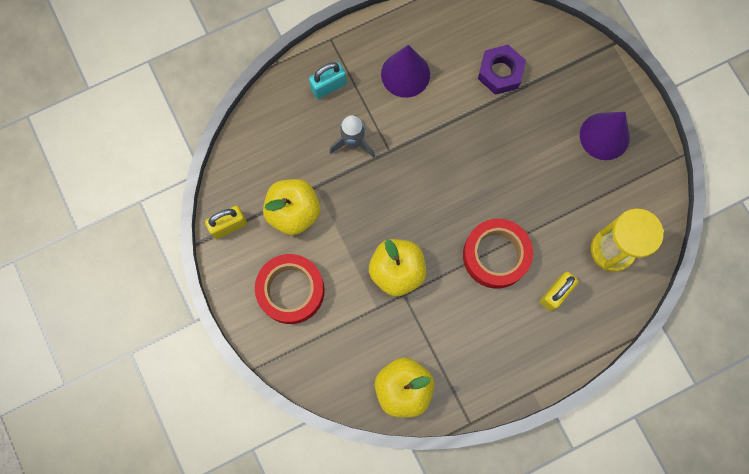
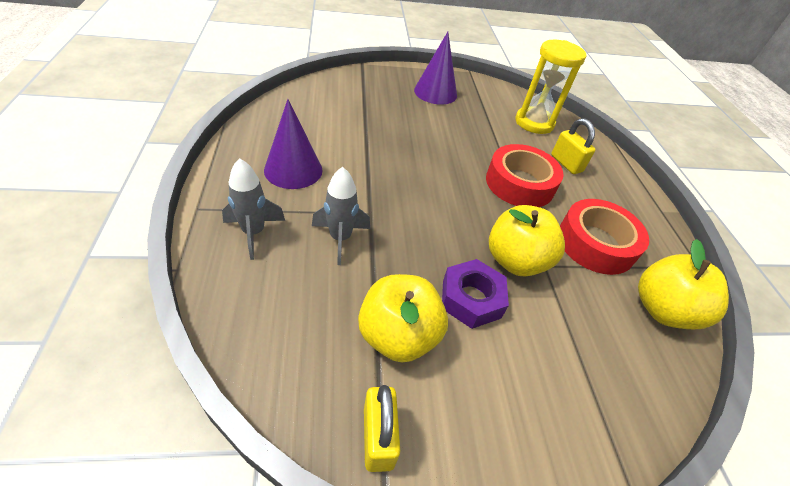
camera: 75 degrees left, 30 degrees down
red tape [255,254,325,324] -> red tape moved to [560,199,649,275]
turquoise padlock [309,62,346,99] -> grey rocket [222,158,285,260]
purple nut [478,45,526,95] -> purple nut moved to [442,259,509,329]

